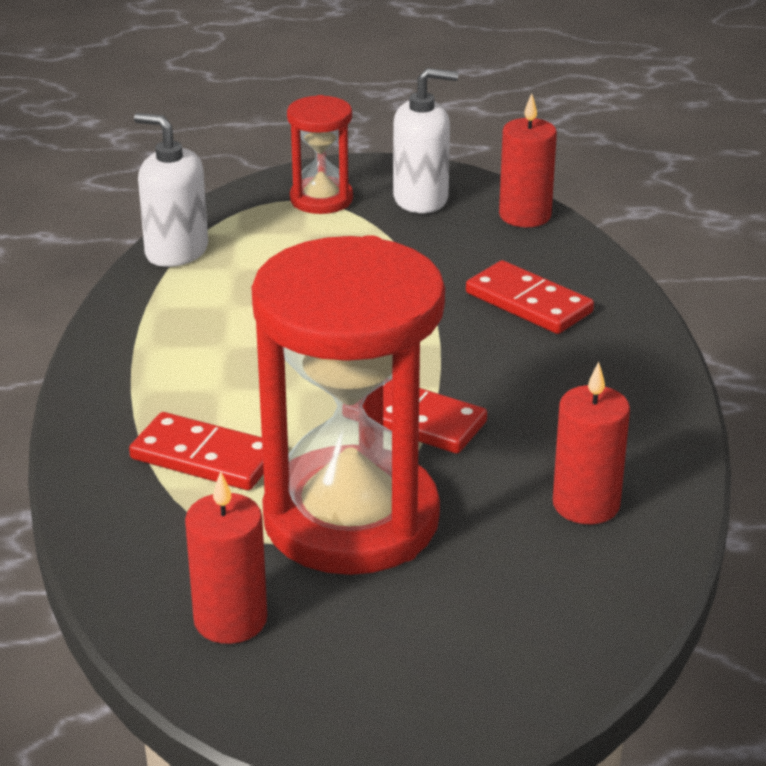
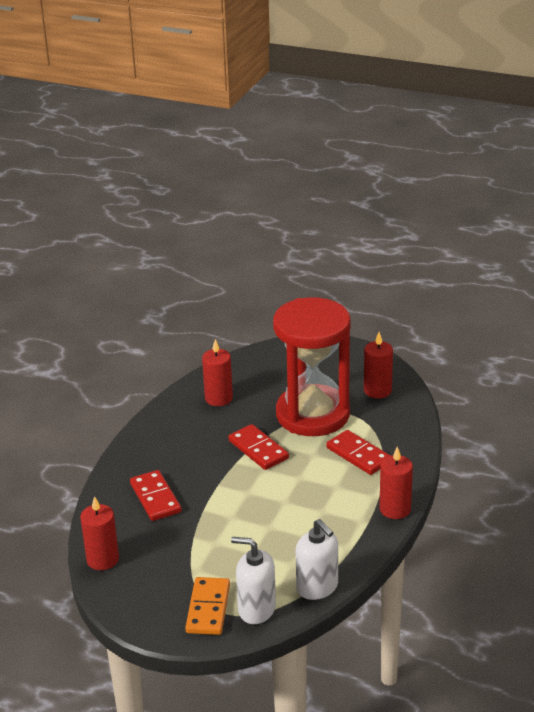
camera: 155 degrees left, 0 degrees up
red hourglass [287,95,353,214] -> orange domino [185,577,230,635]
white soap dispenser [393,68,458,213] -> white soap dispenser moved to [231,537,276,624]
none -> red candle [379,447,413,519]

